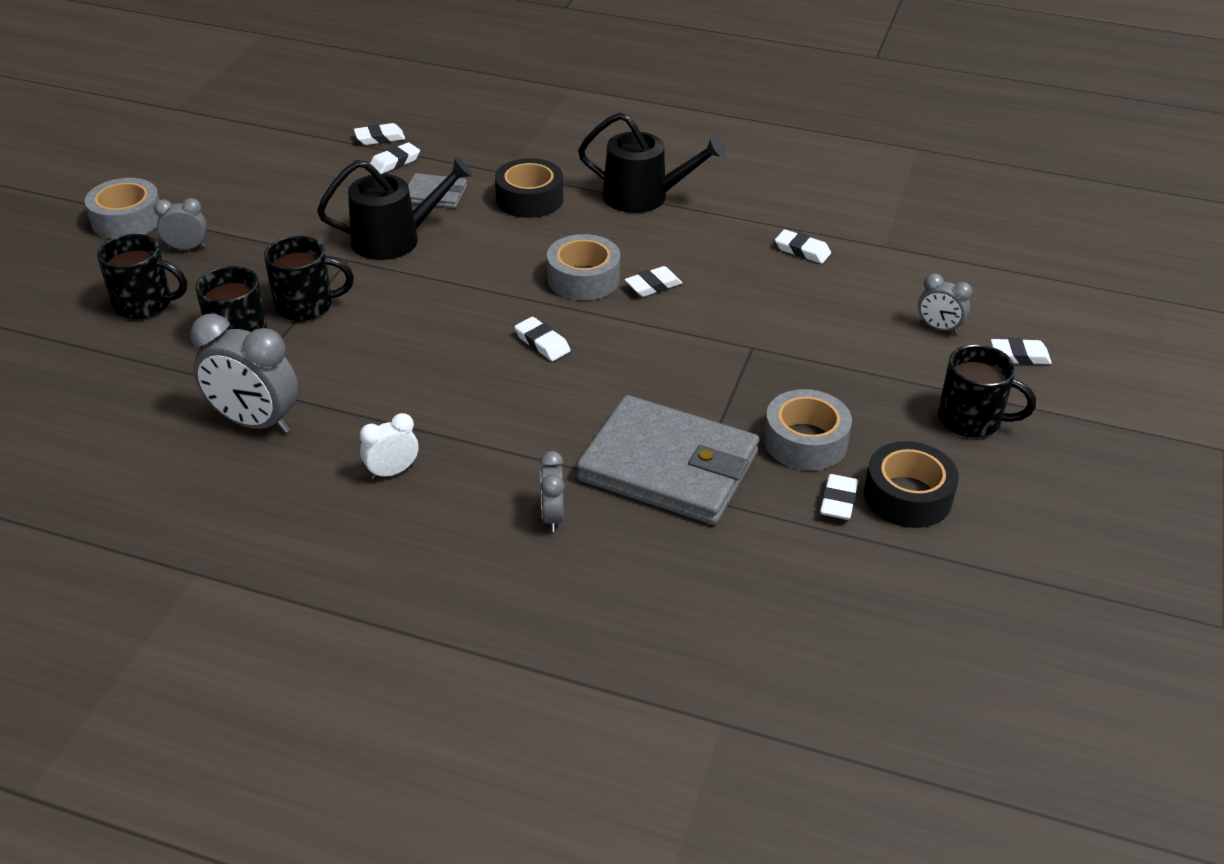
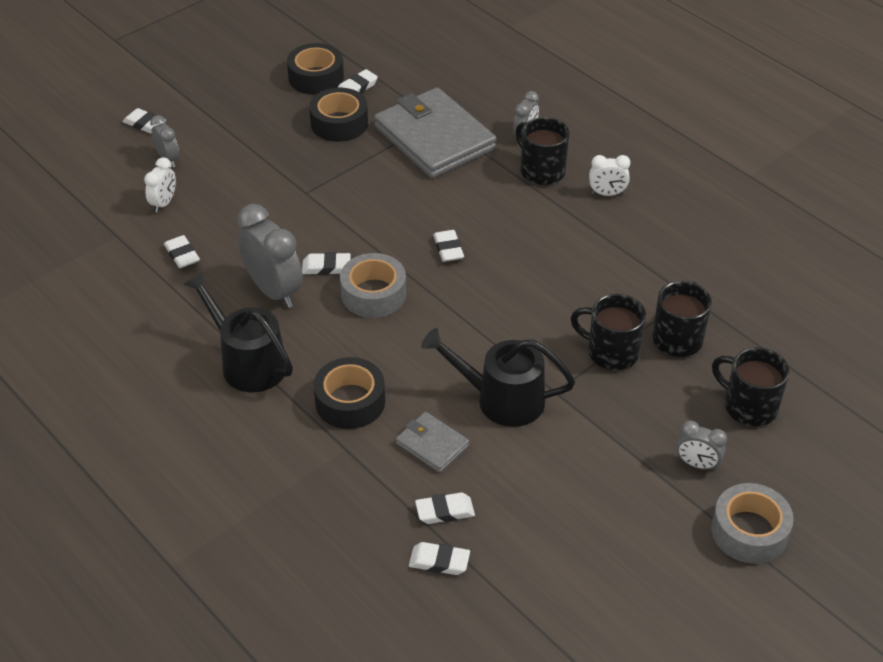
camera: 150 degrees left, 5 degrees up
grey clock [190,314,298,433] -> grey clock moved to [237,204,303,308]
grey tape [764,389,852,471] -> black tape [309,88,368,142]
black mug [938,344,1036,438] -> black mug moved to [516,117,569,185]
none -> white clock [144,157,176,212]

